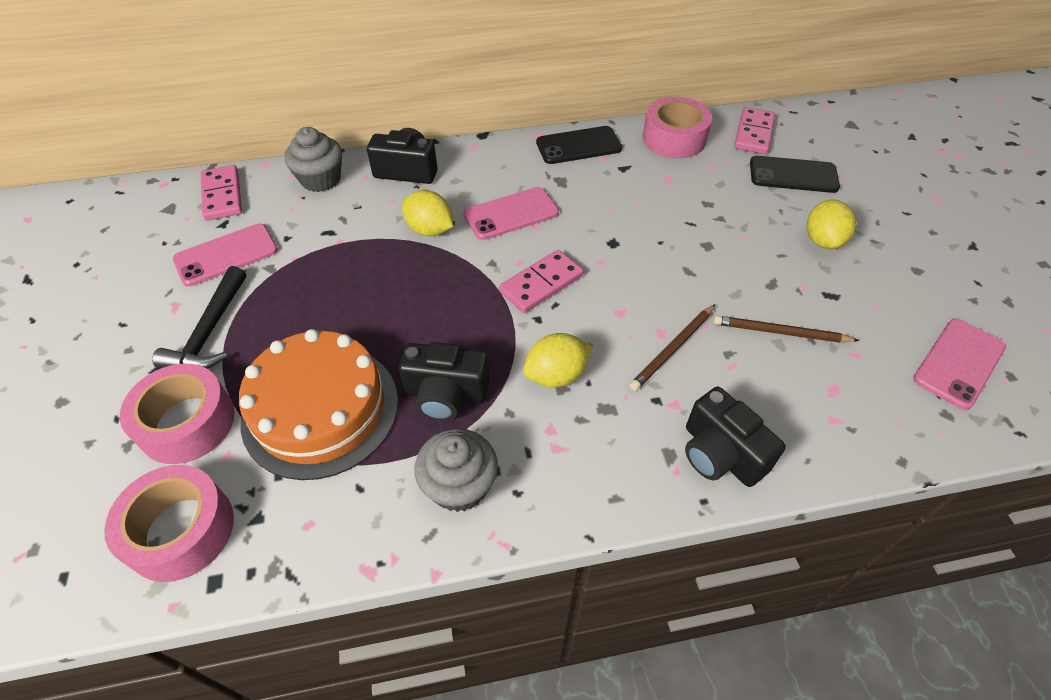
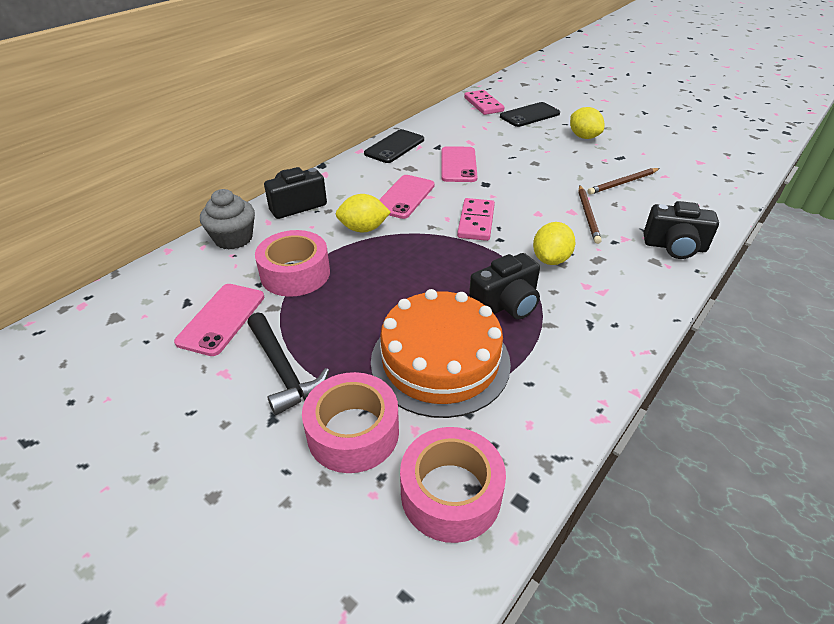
camera: 40 degrees left, 10 degrees down
pink domino [200,165,242,221] -> none
grey cupcake [414,429,498,512] -> none
pink tape [643,97,712,158] -> pink tape moved to [255,230,330,297]
pink phone [913,318,1006,410] -> pink phone moved to [441,146,477,182]

